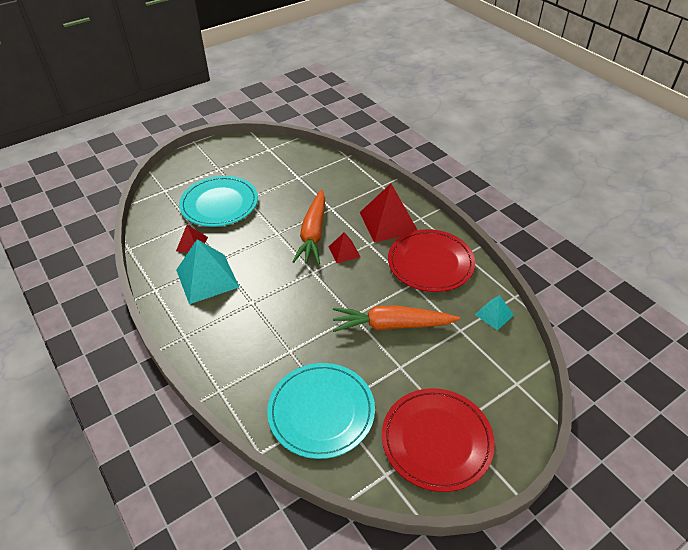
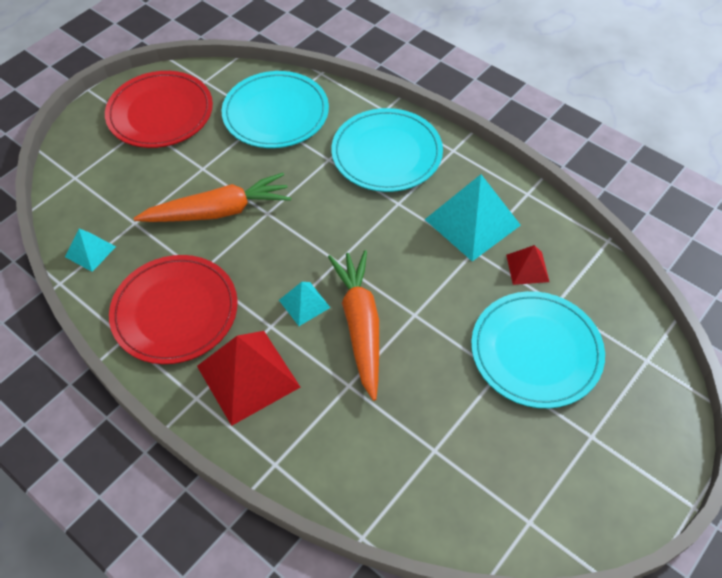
camera: 165 degrees right, 10 degrees up
red pyramid [329,232,360,263] -> turquoise pyramid [279,282,331,326]
none -> turquoise plate [331,108,443,192]

